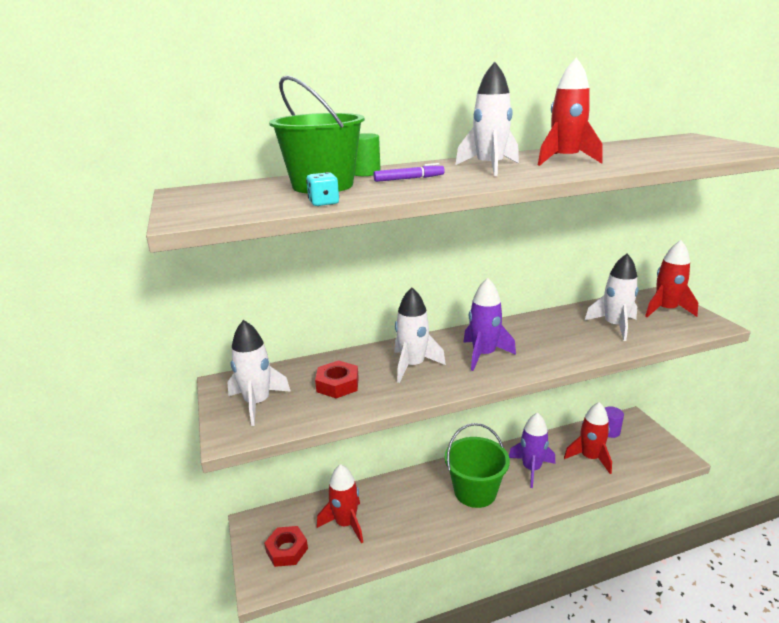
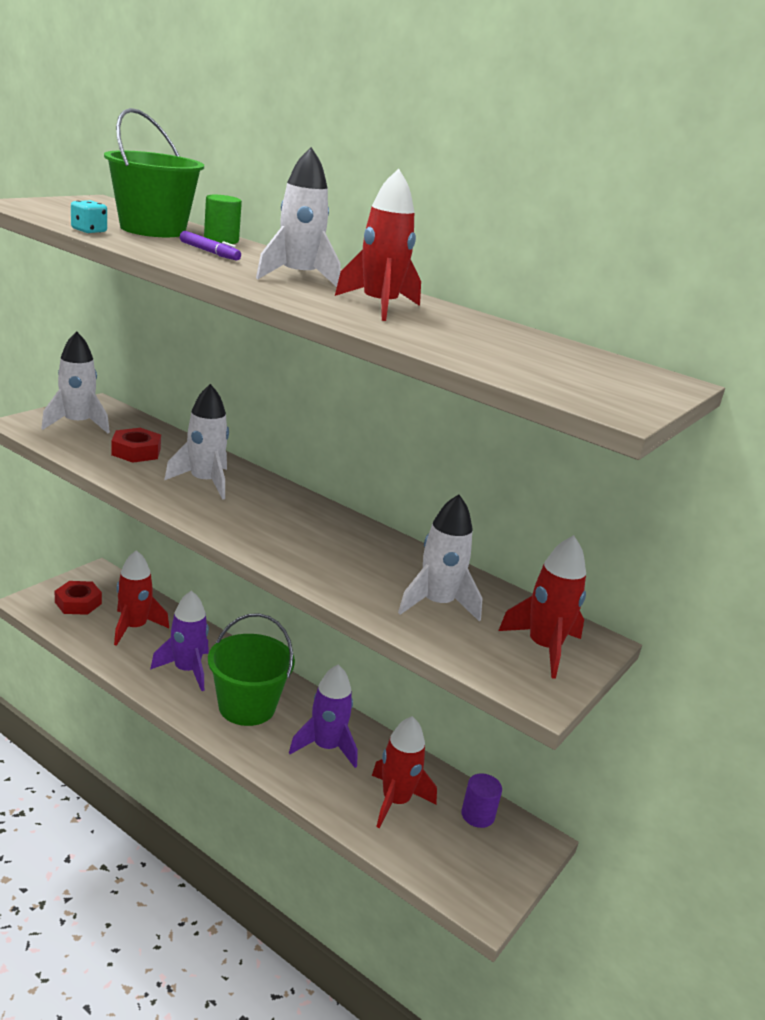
camera: 50 degrees right, 0 degrees up
purple rocket [463,278,516,371] -> purple rocket moved to [150,591,209,691]

